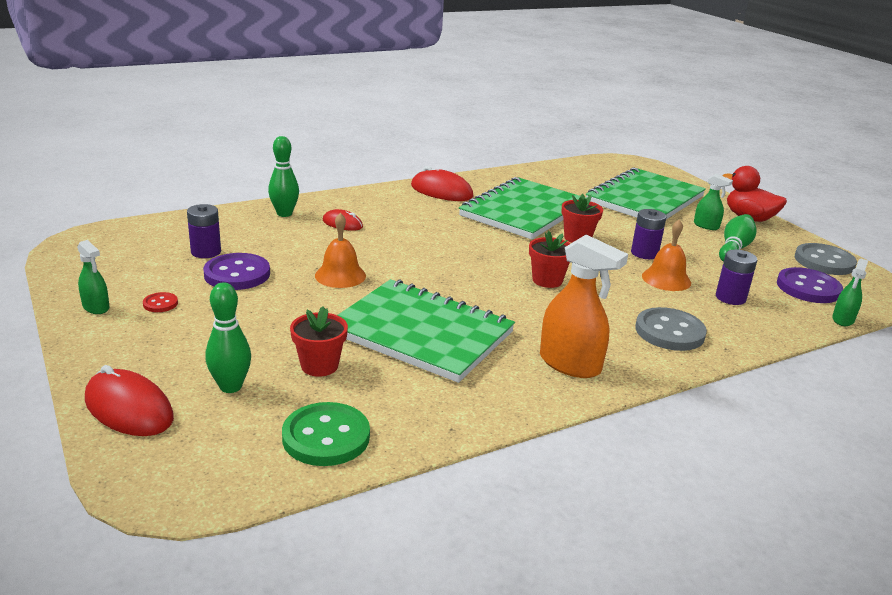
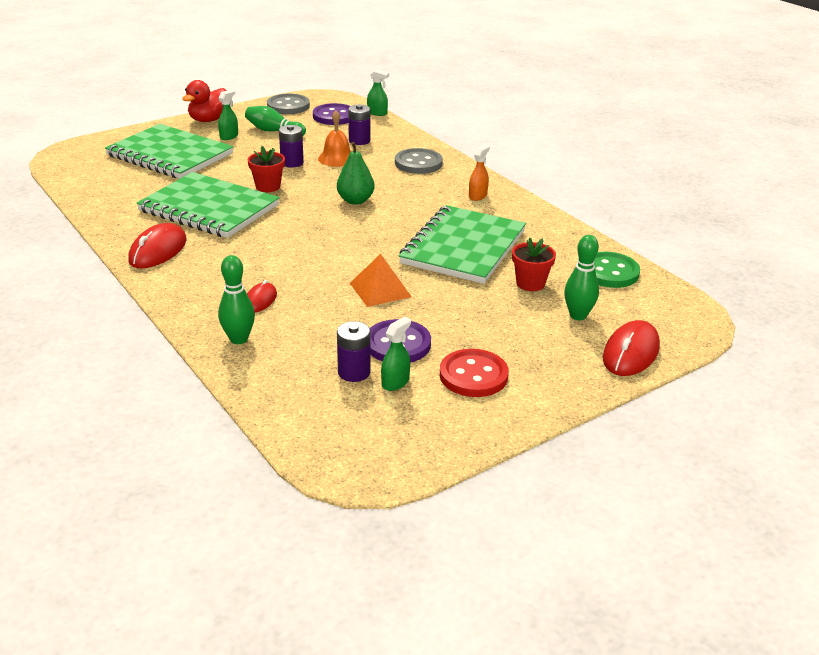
camera: 95 degrees left, 5 degrees up
green spray bottle [77,240,110,314] -> green spray bottle moved to [381,317,411,391]
red button [143,292,178,312] -> red button [440,349,509,397], size x2.09
orange bell [315,213,366,288] -> orange pyramid [350,254,412,307]
red flower pot [529,231,571,288] -> green pear [337,142,375,205]
orange spray bottle [540,234,628,378] -> orange spray bottle [469,144,490,201], size x0.55

